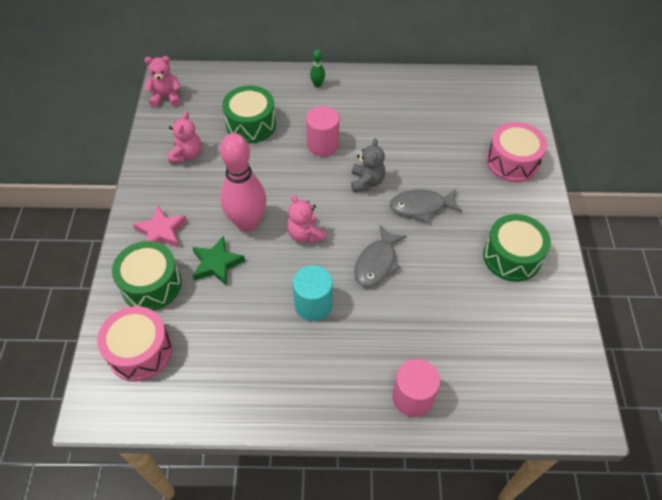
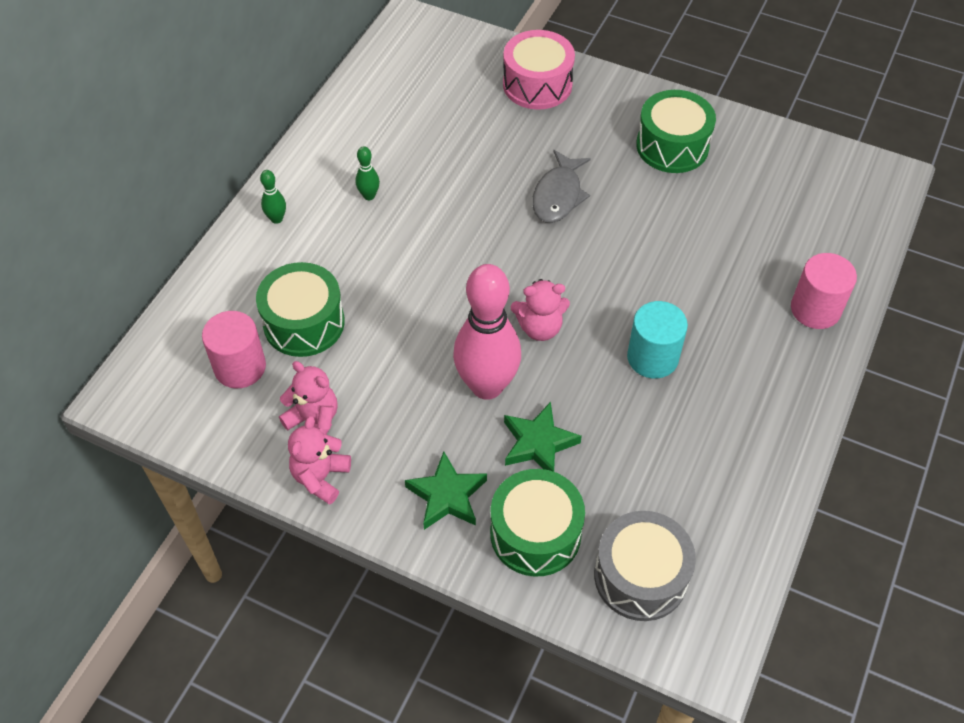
camera: 65 degrees left, 0 degrees up
pink drum [97,306,172,381] -> grey drum [594,511,696,621]
pink star [133,206,187,247] -> green star [405,451,487,530]
pink teddy bear [144,56,181,107] -> pink teddy bear moved to [288,416,351,505]
pink cylinder [306,106,339,156] -> pink cylinder moved to [202,311,266,388]
grey teddy bear [351,138,385,192] -> none
grey fish [354,225,407,287] -> none
none -> green bowling pin [355,146,380,200]

